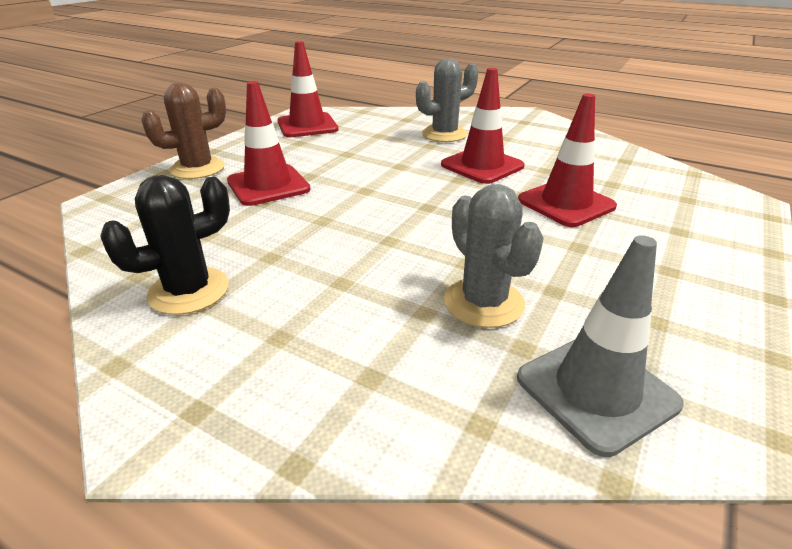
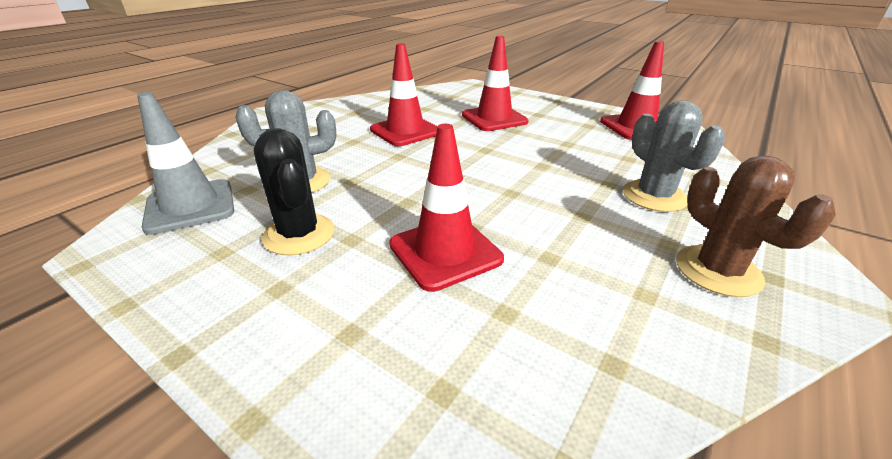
camera: 95 degrees right, 0 degrees up
black cactus [100,175,230,315] -> black cactus moved to [254,128,335,255]
brown cactus [141,83,226,179] -> brown cactus moved to [676,156,836,297]
red traffic cone [441,68,525,184] -> red traffic cone moved to [370,43,438,146]

